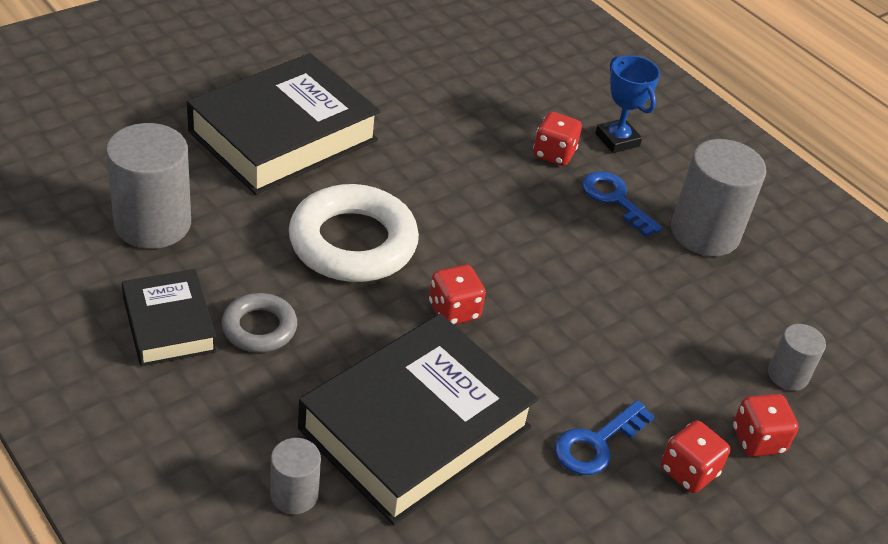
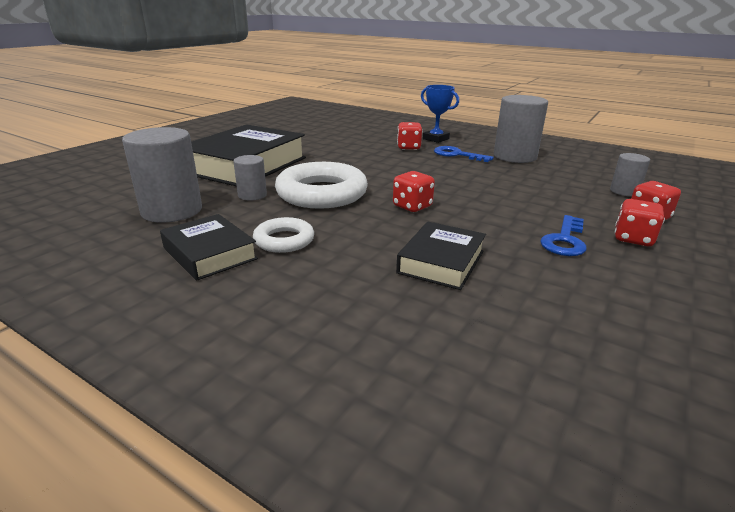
camera: 15 degrees left, 15 degrees down
grey ring [222,293,297,352] -> white ring [253,217,314,253]
grey cylinder [270,438,321,514] -> grey cylinder moved to [233,155,267,200]
black book [298,314,538,525] -> black book [396,222,486,290], size x0.54

